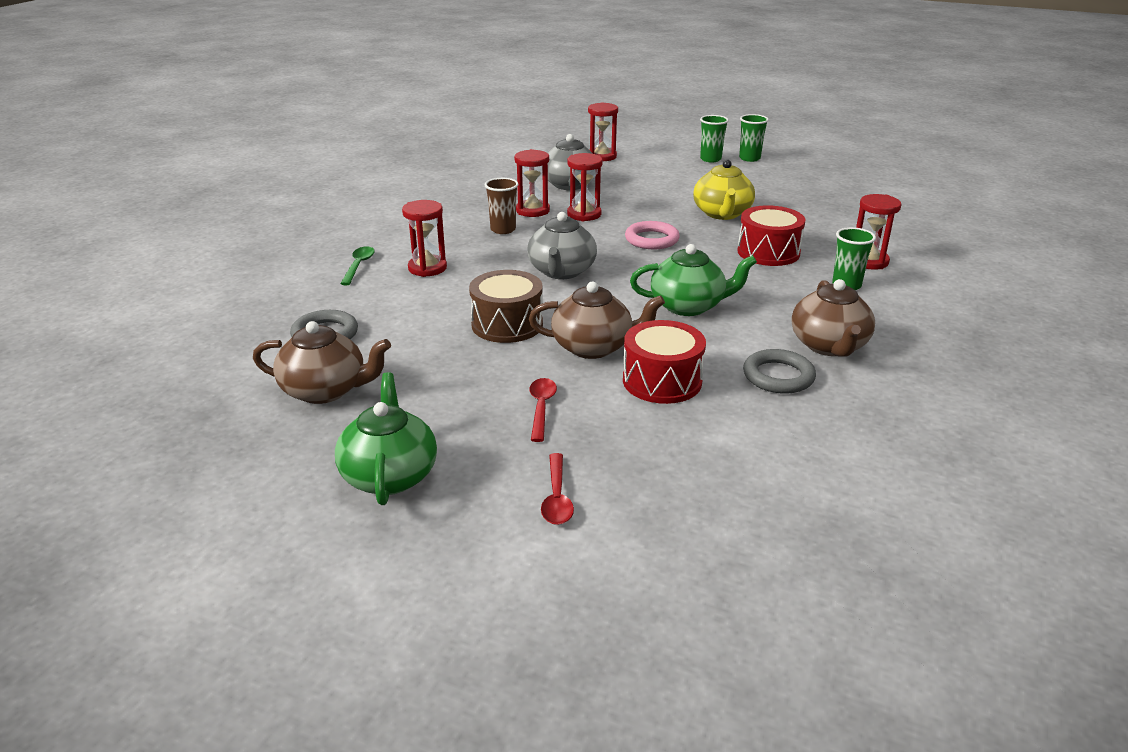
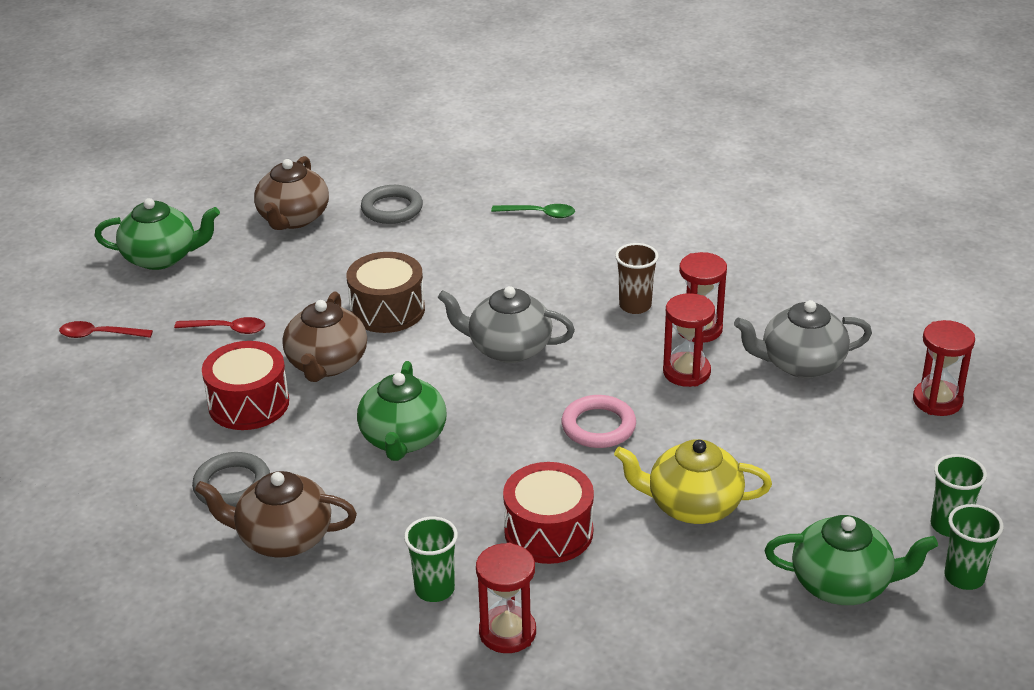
camera: 95 degrees right, 5 degrees up
red hourglass [402,200,447,277] -> none
none -> green teapot [765,515,938,605]

